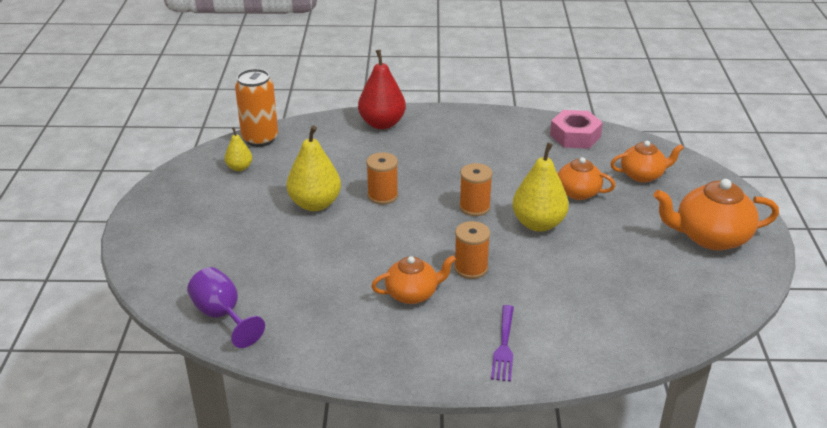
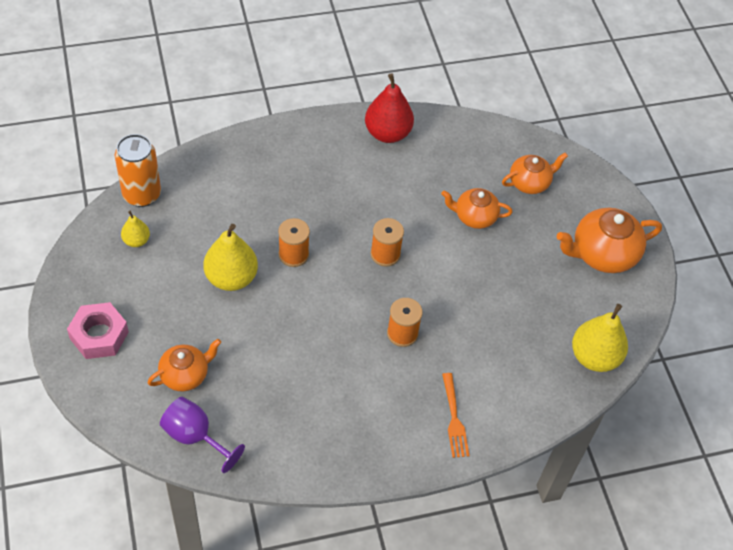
camera: 20 degrees left, 20 degrees up
red pear [358,50,406,129] -> red pear moved to [365,73,414,143]
orange teapot [371,255,456,304] -> orange teapot moved to [148,339,221,391]
purple fork [491,305,514,382] -> orange fork [442,373,470,458]
yellow pear [512,143,569,232] -> yellow pear moved to [572,304,628,372]
pink nut [550,110,603,149] -> pink nut moved to [67,302,129,359]

